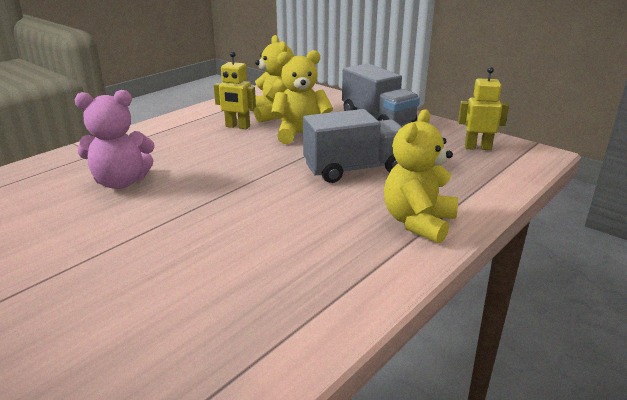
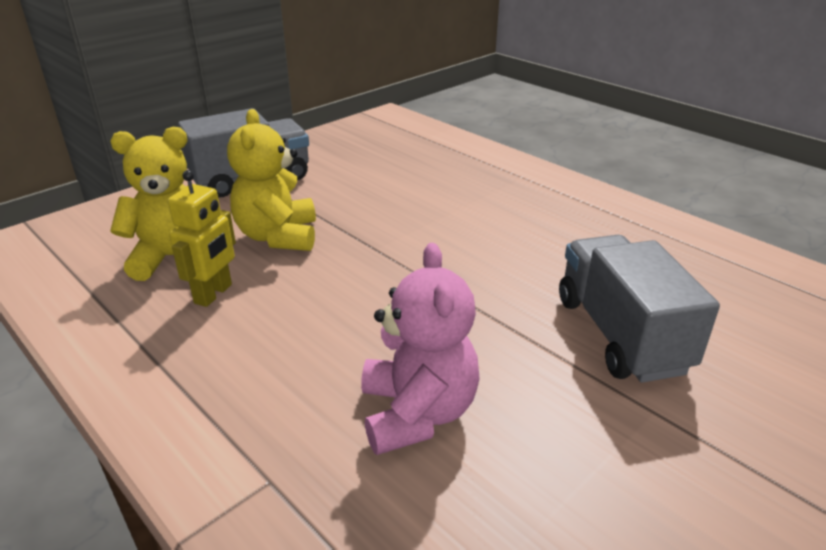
camera: 85 degrees left, 5 degrees up
grey truck [303,109,402,183] -> grey truck moved to [559,235,720,382]
yellow teddy bear [384,109,458,244] -> none
yellow robot [458,67,509,150] -> none

